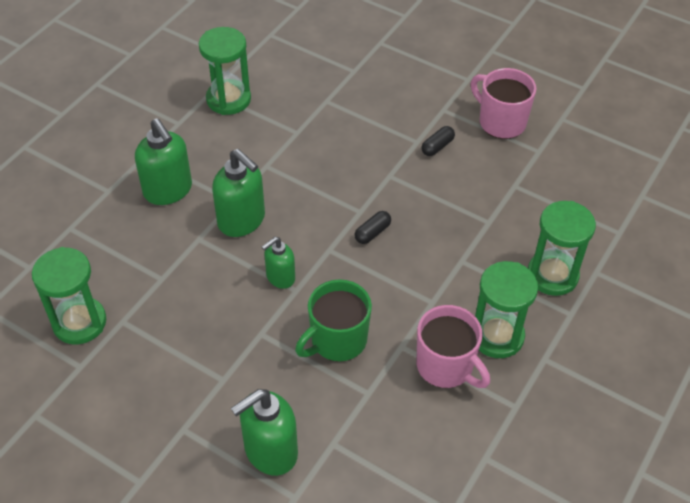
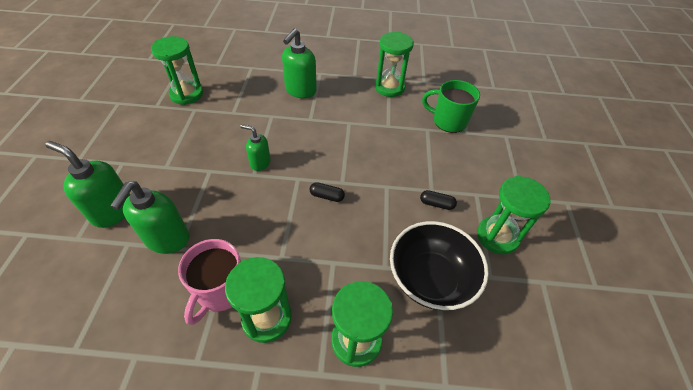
camera: 60 degrees right, 0 degrees up
green soap dispenser [212,149,265,237] -> green soap dispenser moved to [110,182,189,254]
green mug [295,279,372,362] -> green mug moved to [422,80,480,133]
pink mug [471,68,536,139] -> green hourglass [477,176,551,254]
none -> black bowl [390,221,489,310]

